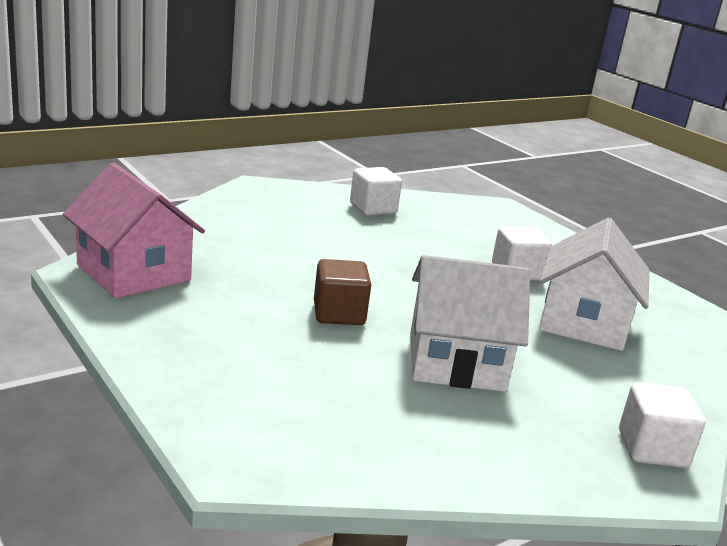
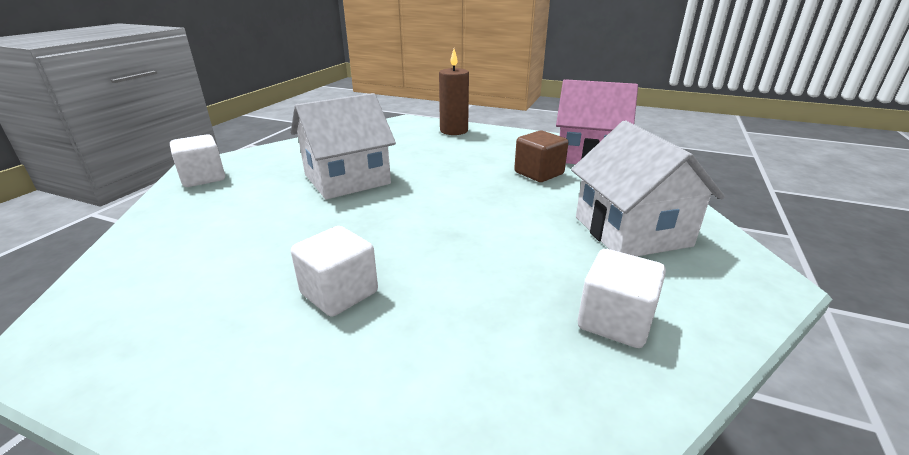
camera: 150 degrees right, 5 degrees up
brown cube [314,259,371,325] -> brown cube moved to [514,130,568,182]
white house [539,218,649,351] -> white house moved to [571,121,725,256]
none -> brown candle [439,49,469,135]

